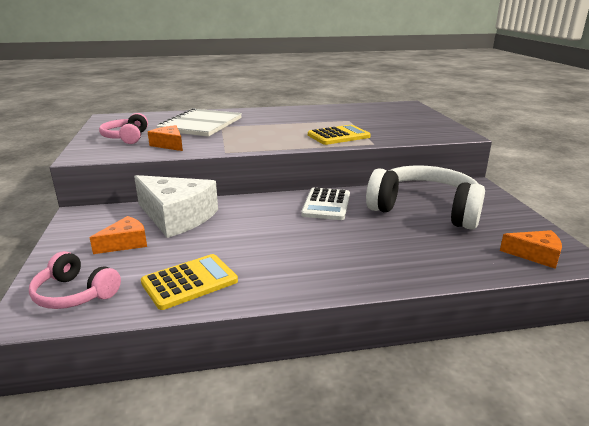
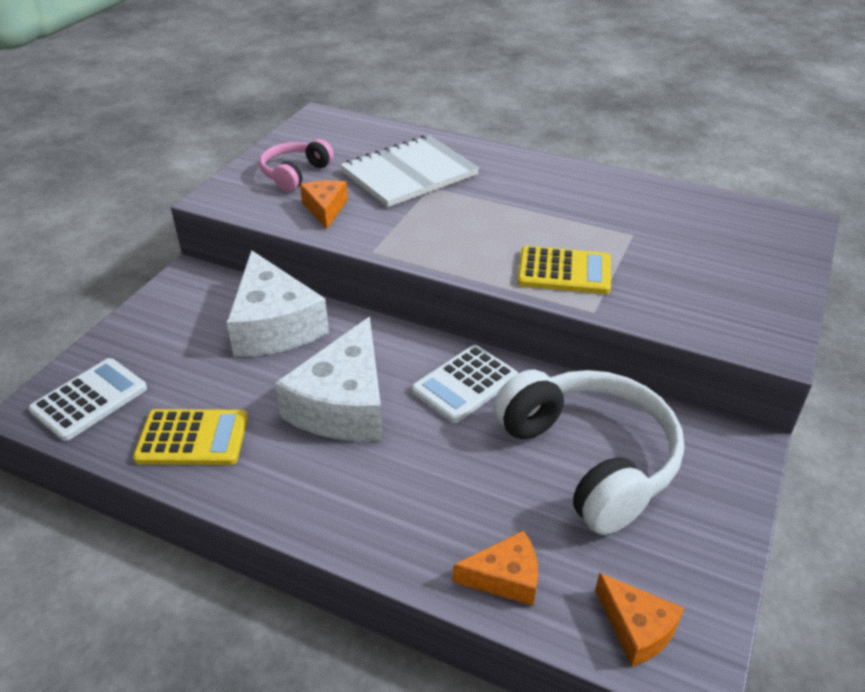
camera: 35 degrees right, 15 degrees up
pink headphones [29,251,121,309] -> white calculator [29,358,147,441]
orange cheese [89,216,147,254] -> orange cheese moved to [453,530,538,606]
none -> white cheese [275,317,383,441]

